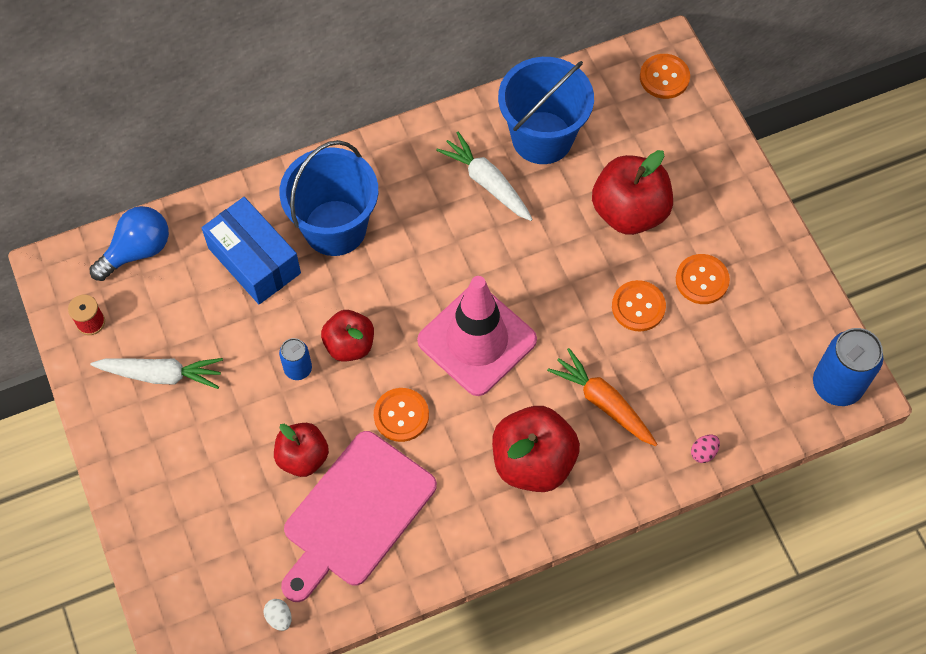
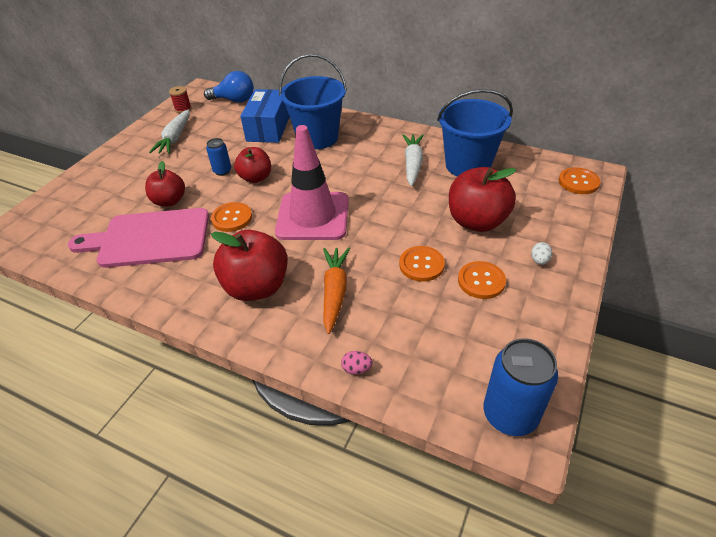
camera: 50 degrees right, 20 degrees down
white carrot [90,358,223,389] -> white carrot turned 45 degrees clockwise [149,110,189,154]
white egg [264,599,292,631] -> white egg moved to [531,242,552,265]

